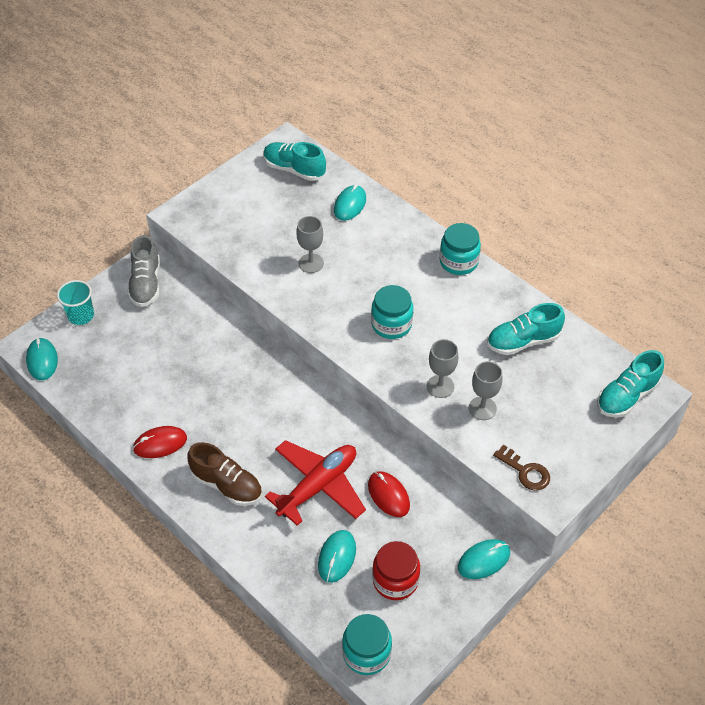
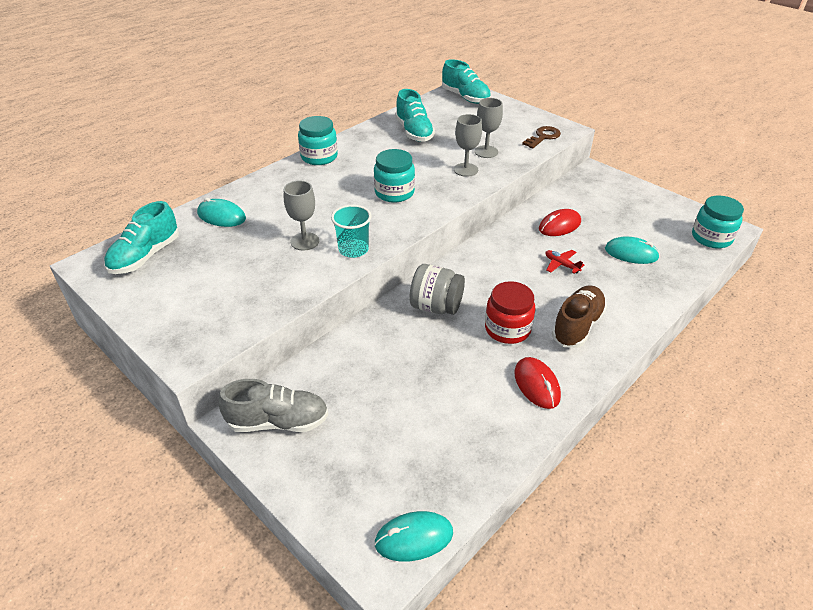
camera: 90 degrees left, 10 degrees down
turquoise cup [57,280,94,325] -> turquoise cup moved to [331,205,372,258]
red plane [265,440,366,526] -> red plane [545,250,584,274], size x0.41
red jar [372,541,420,600] -> red jar moved to [485,281,536,344]
turquoise mouse [458,539,510,579] -> none
none -> grey jar [409,264,465,315]

